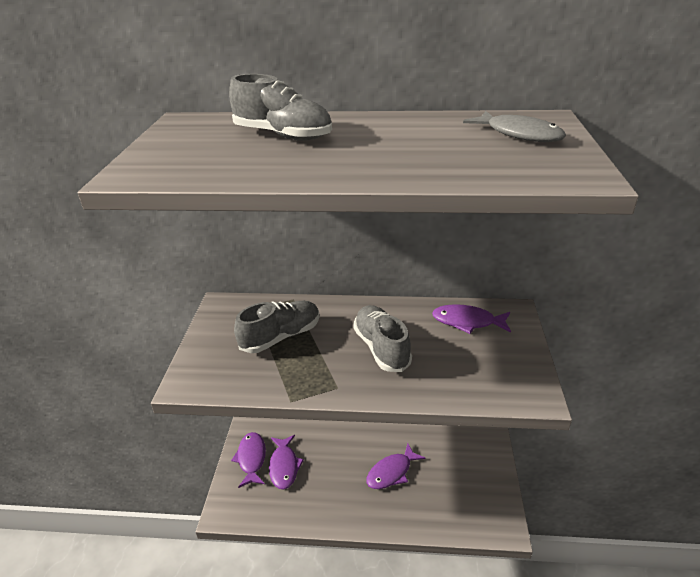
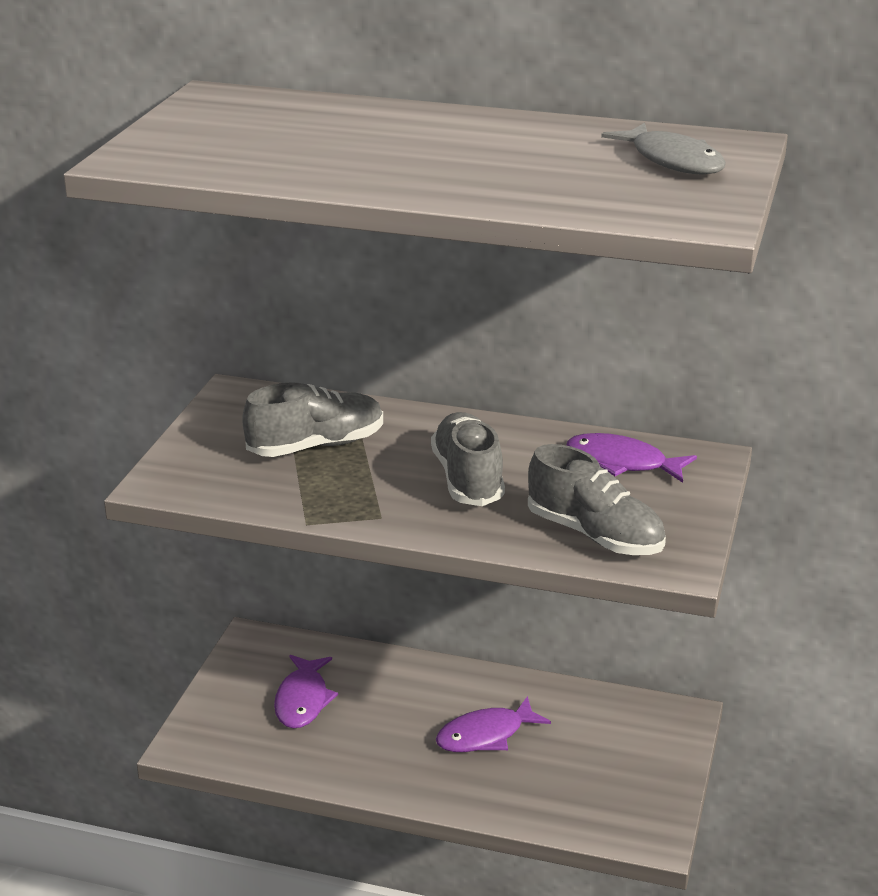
camera: 10 degrees right, 5 degrees down
grey shoe [229,74,332,141] -> grey shoe moved to [528,444,666,555]
purple fish [231,432,266,488] -> none

